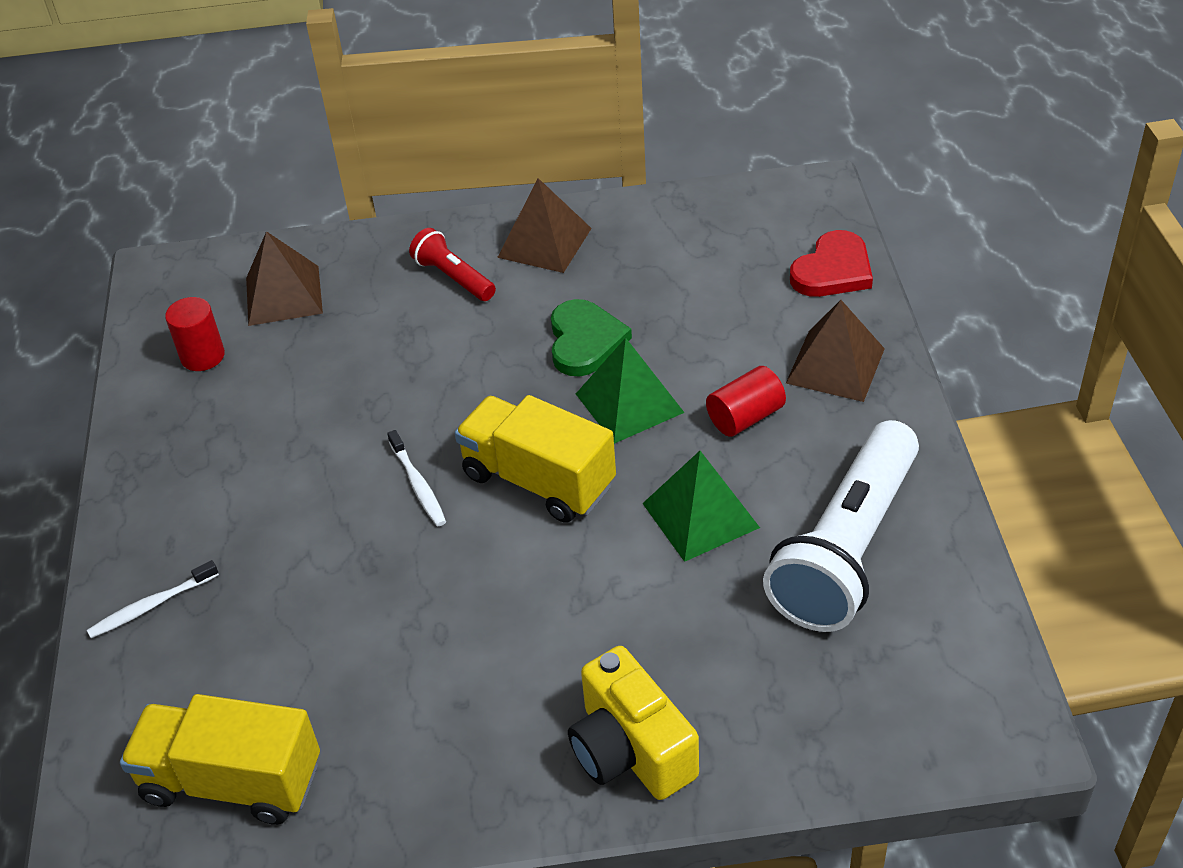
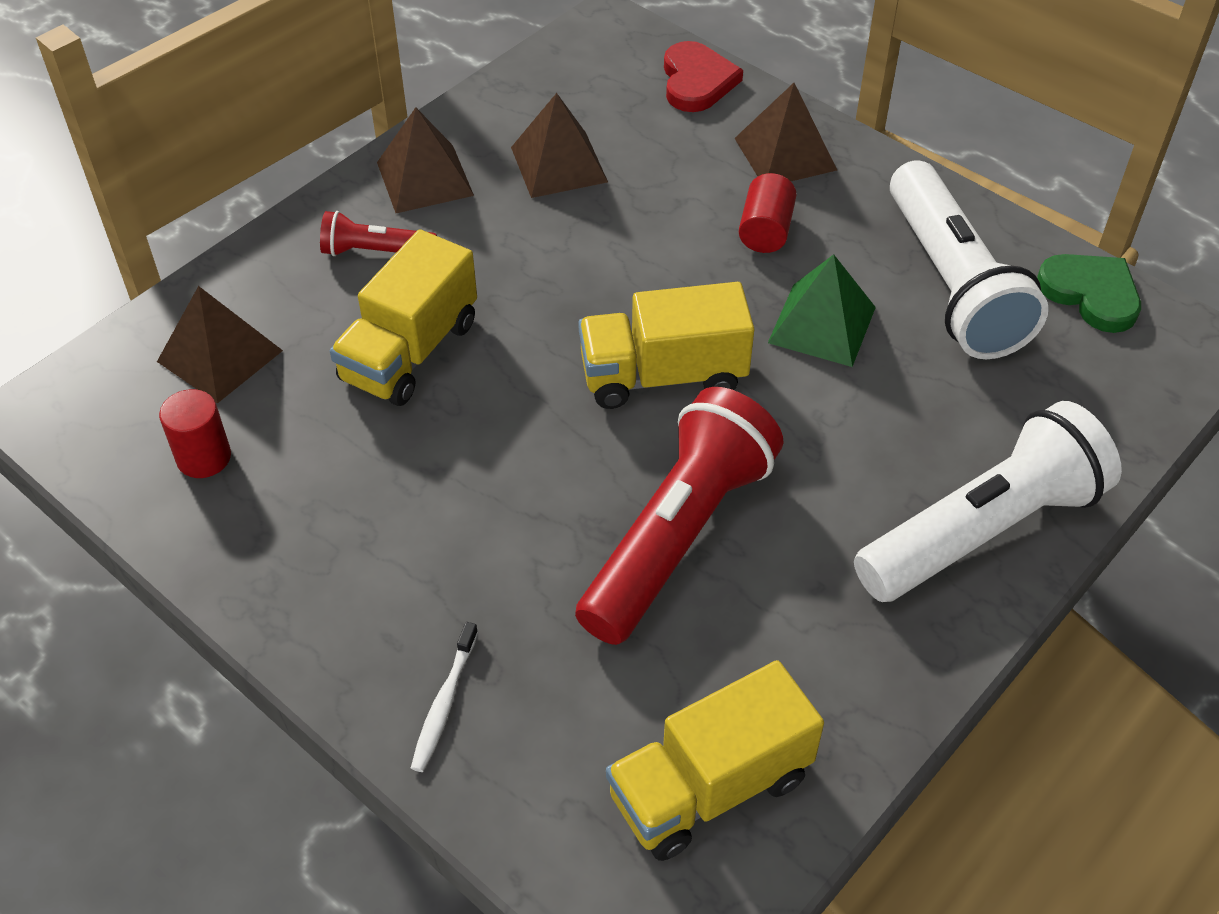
camera: 45 degrees left, 5 degrees up
white toothbrush [387,430,446,526] -> none
green heart [551,299,632,376] -> green heart moved to [1037,254,1141,333]
yellow camera [568,646,699,800] -> white flashlight [854,401,1122,602]
green pyramid [576,338,685,444] -> none
none -> yellow truck [330,229,477,406]
none -> brown pyramid [511,93,608,198]
none -> red flashlight [575,387,784,645]

